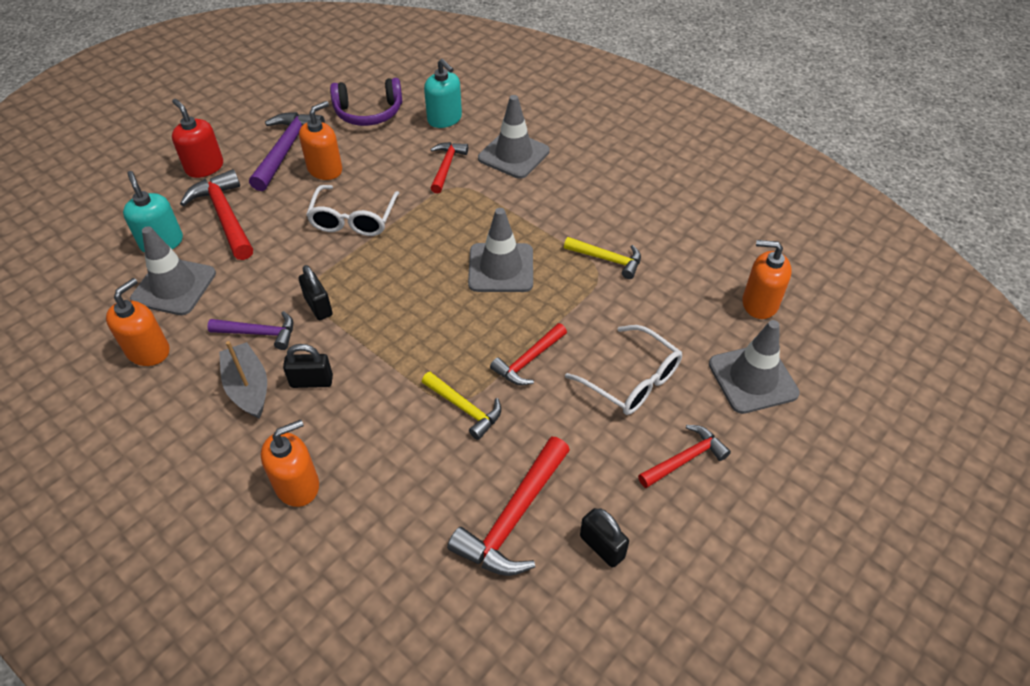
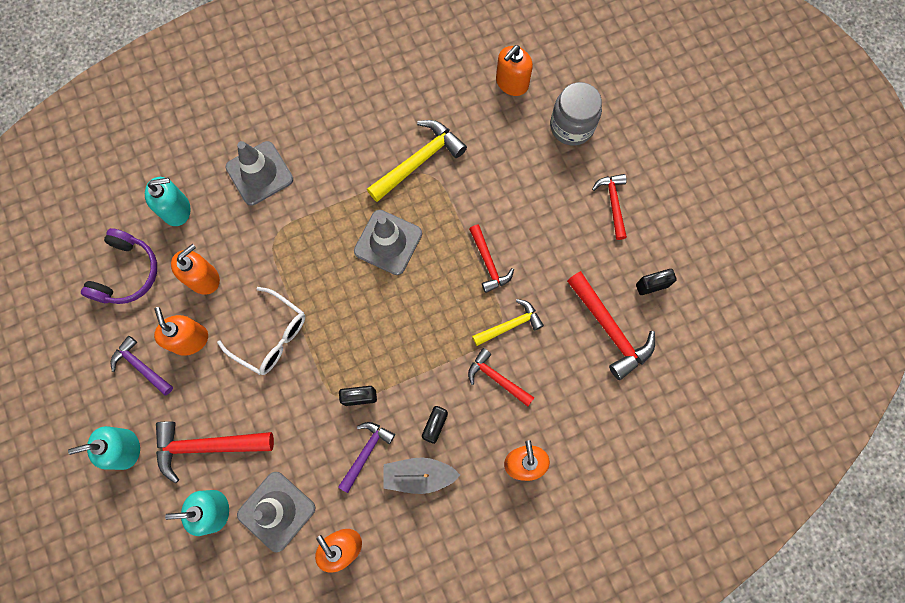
camera: 65 degrees left, 25 degrees up
red soap dispenser [172,99,223,178] -> turquoise soap dispenser [68,426,140,470]
purple hammer [249,112,325,191] -> purple hammer [111,336,173,396], size x0.63
red hammer [430,142,468,193] -> red hammer moved to [468,348,534,407]
yellow hammer [564,237,641,279] -> yellow hammer [367,120,467,202], size x1.59
white glasses [565,325,682,415] -> none
grey traffic cone [709,320,800,414] -> grey jar [550,82,602,145]
none -> orange soap dispenser [171,244,220,295]

